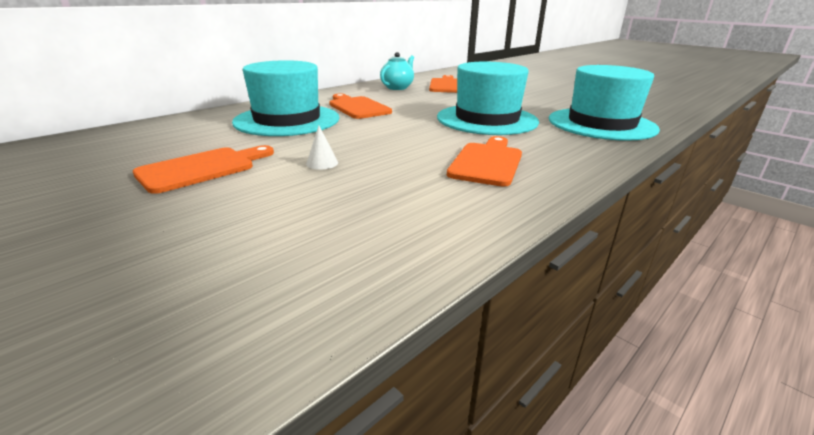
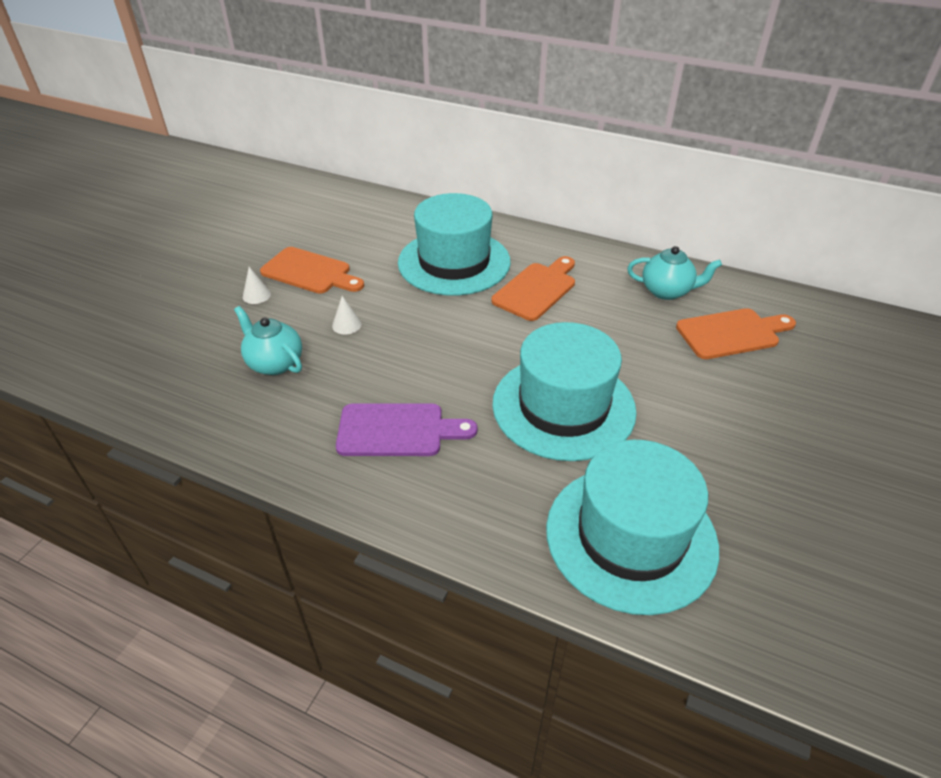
camera: 70 degrees right, 15 degrees up
orange cutting board [447,136,522,187] -> purple cutting board [336,404,477,456]
none -> turquoise teapot [234,306,302,375]
none -> white cone [243,267,271,304]

